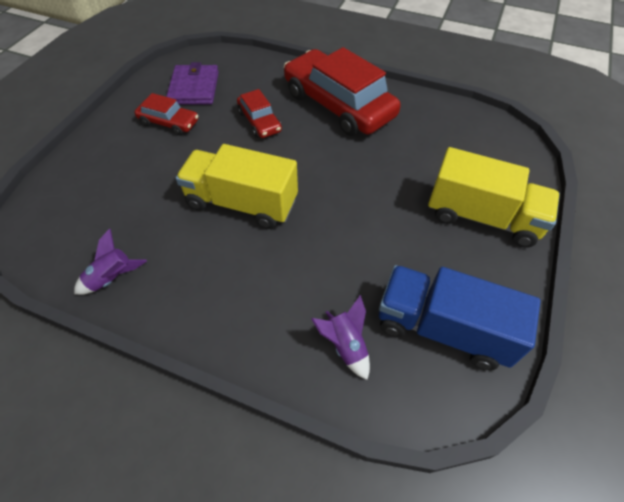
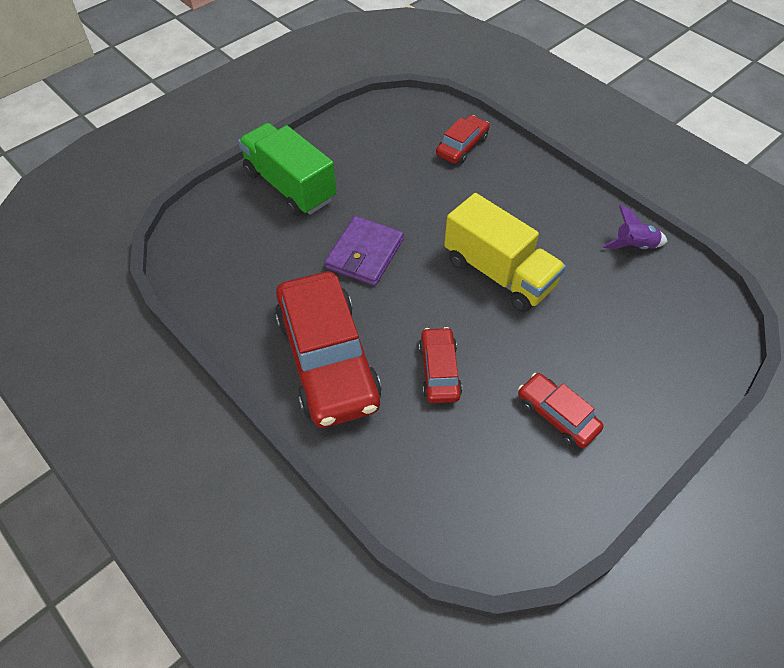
camera: 155 degrees left, 0 degrees up
purple wallet [166,62,219,105] -> purple wallet moved to [325,216,404,286]
purple rocket [311,295,370,380] -> red car [436,115,490,164]
blue truck [379,265,541,370] -> none
yellow truck [428,147,560,248] -> green truck [238,123,336,216]

